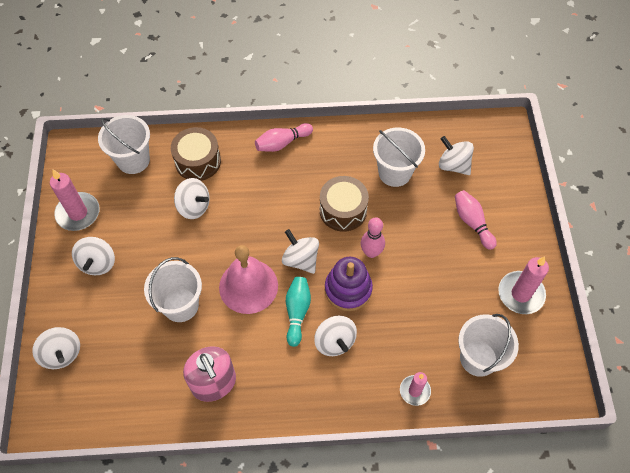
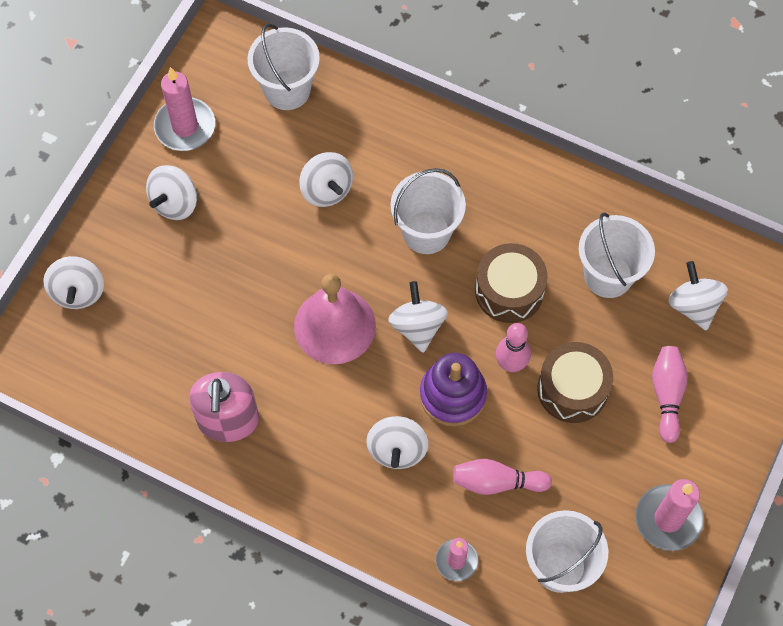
camera: 30 degrees right, 5 degrees up
white bucket [144,257,202,322] -> white bucket moved to [391,168,466,254]
brown drum [171,127,221,181] -> brown drum moved to [537,342,613,423]
pink bowling pin [255,123,313,152] -> pink bowling pin moved to [453,459,552,495]
turquoise bowling pin [286,277,311,347] -> none

